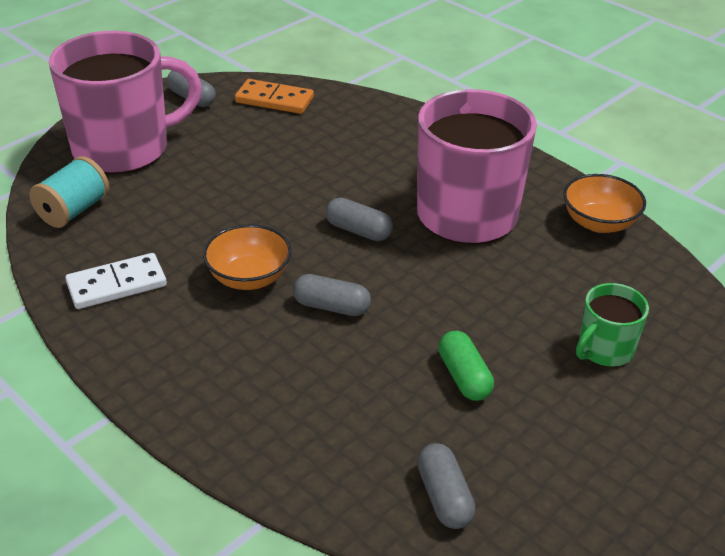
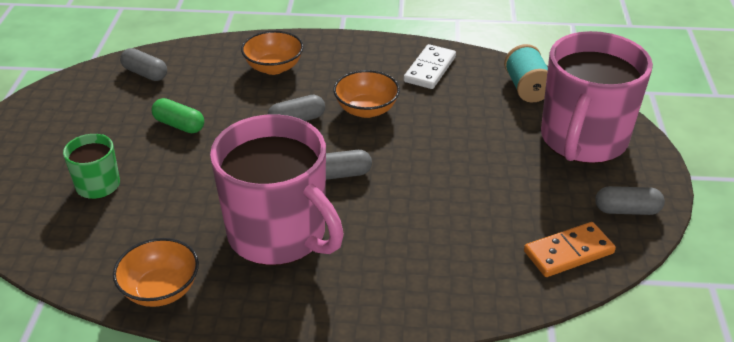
camera: 140 degrees right, 0 degrees up
none -> orange bowl [241,31,304,75]

